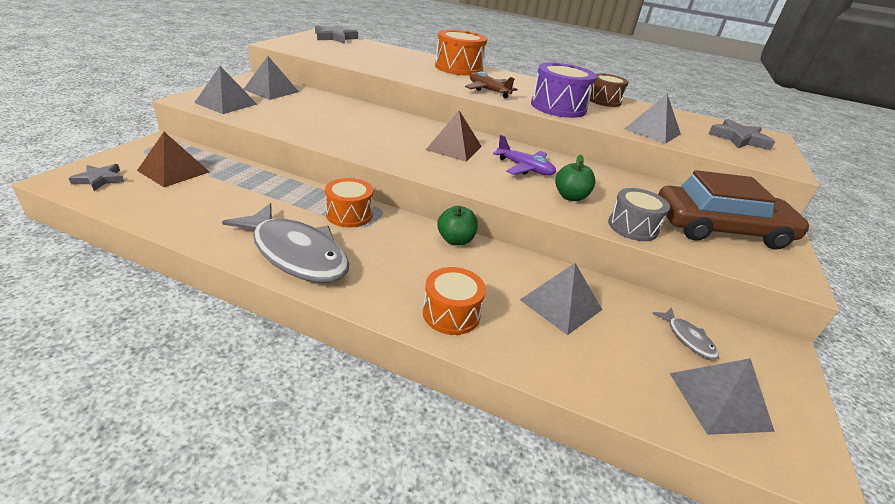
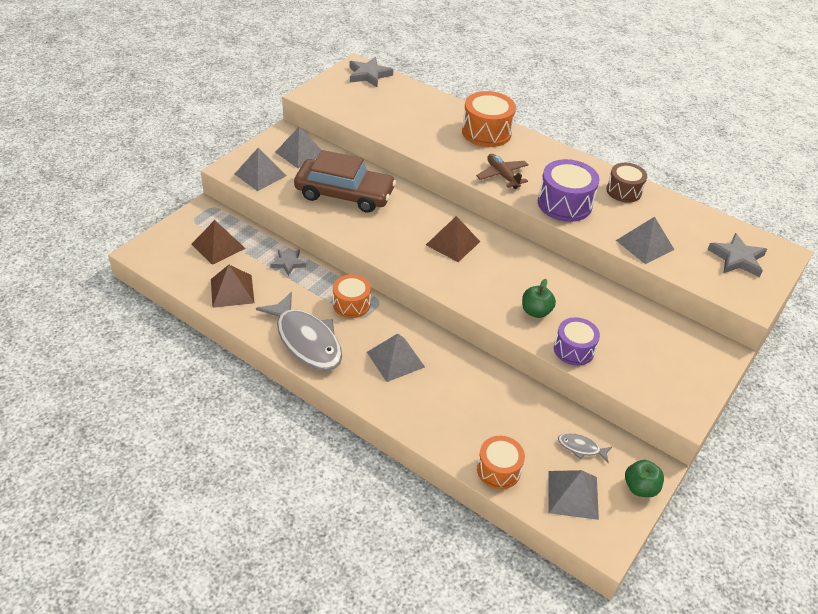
camera: 15 degrees right, 10 degrees up
grey star [69,164,124,191] -> grey star moved to [270,249,307,276]
orange drum [423,267,486,335] -> orange drum moved to [477,436,525,489]
green apple [437,206,478,245] -> green apple moved to [625,460,664,497]
purple plane [493,135,556,175] -> none
grey pyramid [520,263,602,335] -> grey pyramid moved to [367,333,425,382]
grey drum [608,188,670,241] -> purple drum [554,317,600,366]
grey fish [652,307,719,360] -> grey fish turned 120 degrees clockwise [558,433,612,463]
brown car [658,170,811,249] -> brown car moved to [294,150,396,213]
none -> brown pyramid [211,265,255,308]

